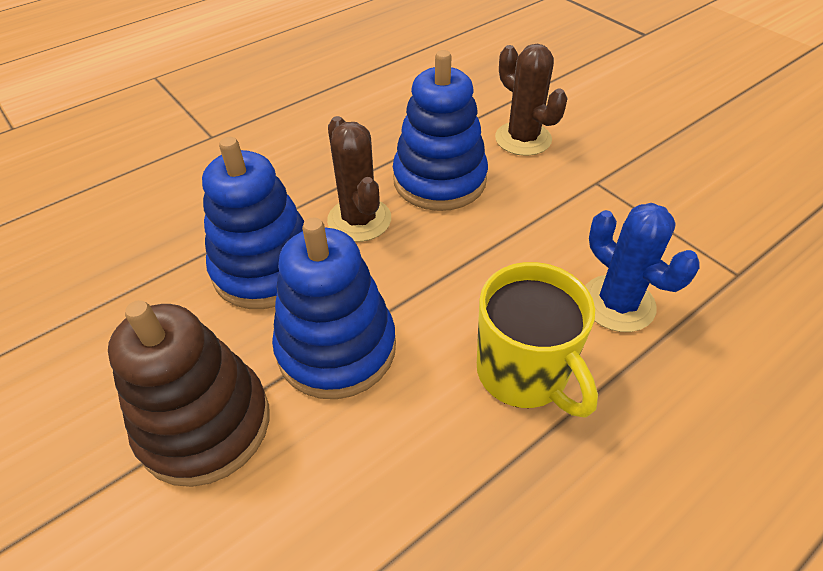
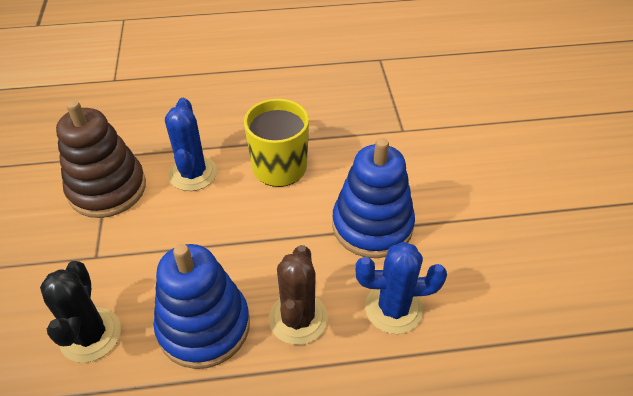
camera: 150 degrees left, 0 degrees up
brown stacking toy [108,300,270,487] -> brown stacking toy moved to [56,100,146,218]
blue stacking toy [202,137,305,309] -> blue cactus [355,242,447,334]
brown cactus [495,44,568,156] -> black cactus [40,261,121,363]

